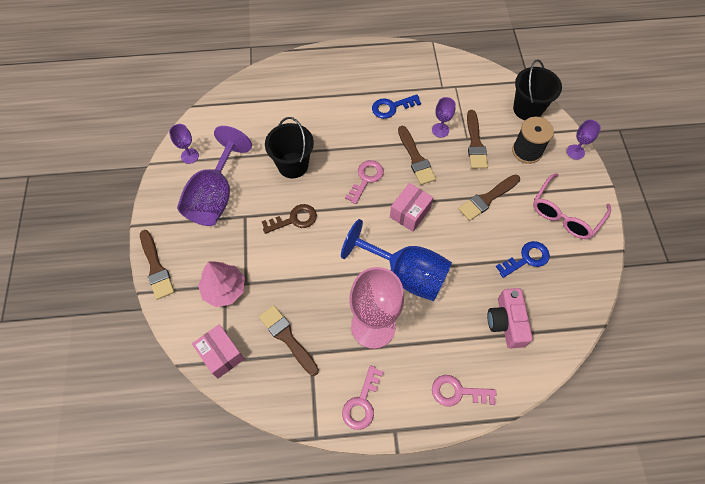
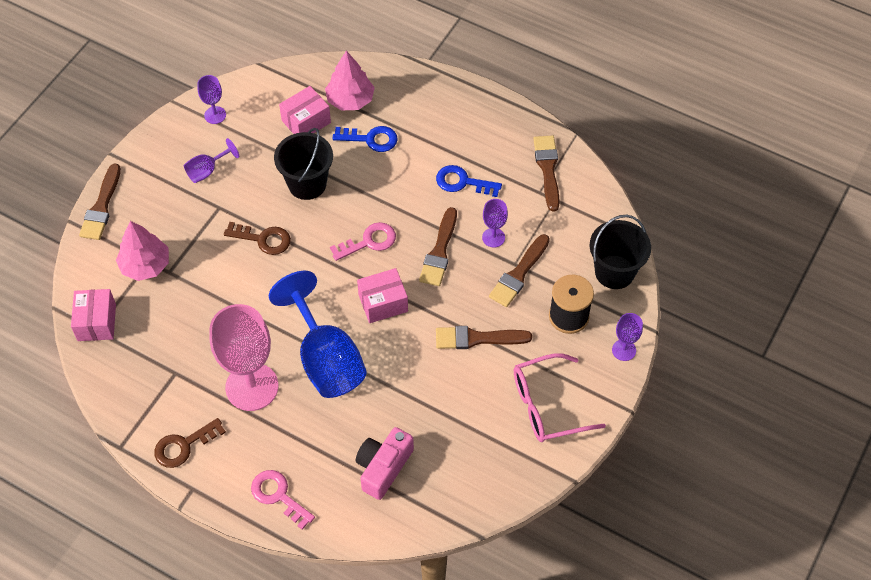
camera: 35 degrees right, 5 degrees down
purple goblet [177,126,252,226] -> purple goblet [184,138,239,183], size x0.46
brown brush [259,305,319,376] -> brown brush moved to [533,135,560,212]
pink key [342,366,383,430] -> brown key [154,418,226,468]
blue key [496,241,550,278] -> blue key moved to [332,126,398,152]
none -> pink box [279,86,331,134]
none -> pink tree [325,51,375,110]

